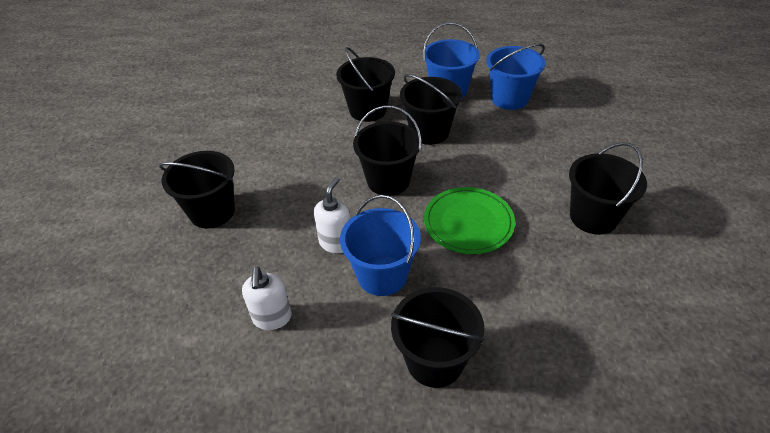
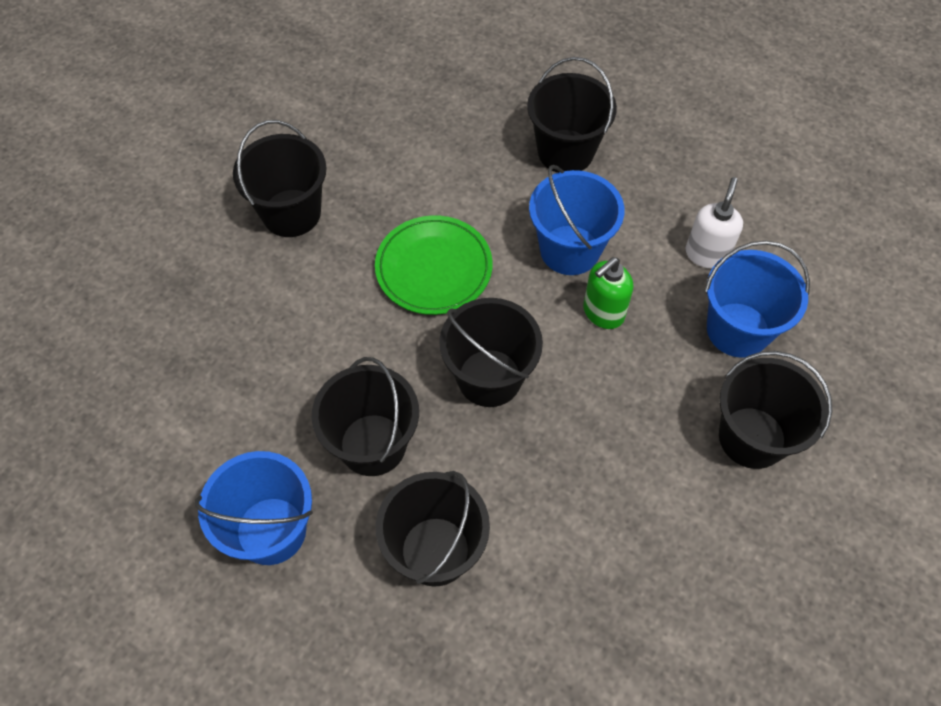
camera: 155 degrees left, 15 degrees up
white soap dispenser [314,177,350,253] -> green soap dispenser [583,257,633,329]
blue bucket [486,44,546,110] -> blue bucket moved to [705,241,810,358]

